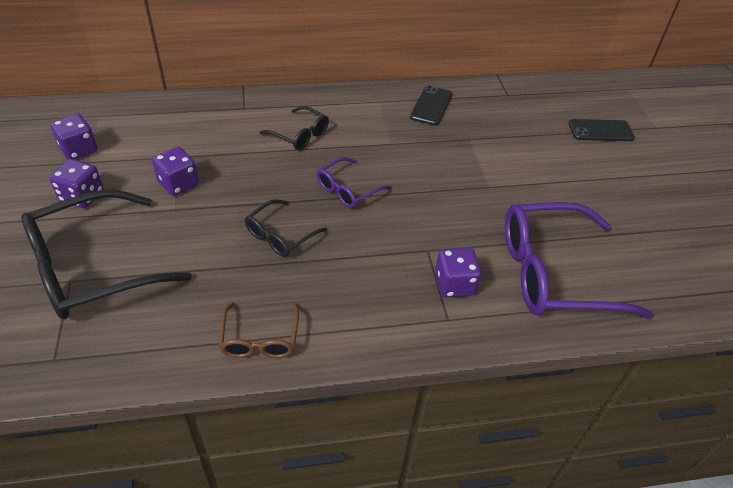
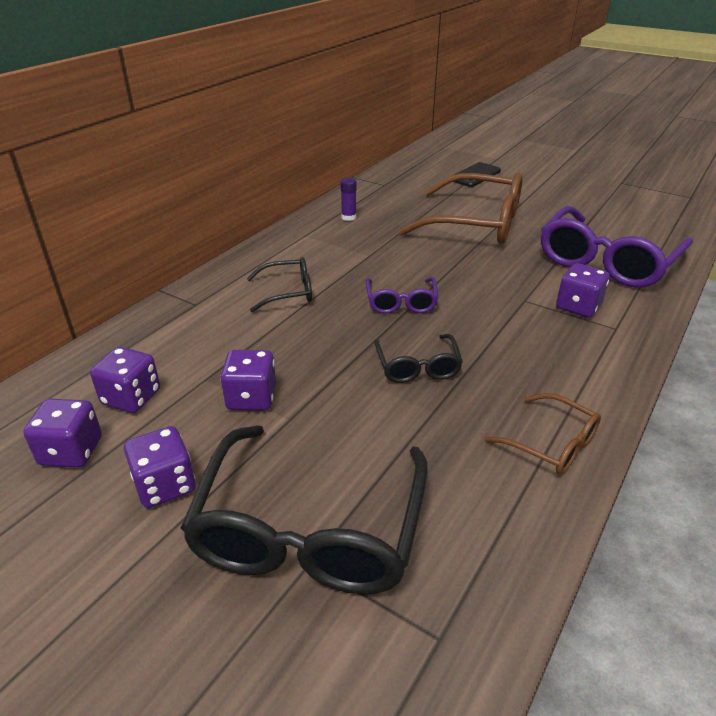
camera: 45 degrees left, 10 degrees down
black phone [410,85,453,126] -> purple glue stick [340,178,357,221]
none -> purple dice [90,347,160,413]
none -> brown glasses [398,173,523,244]

